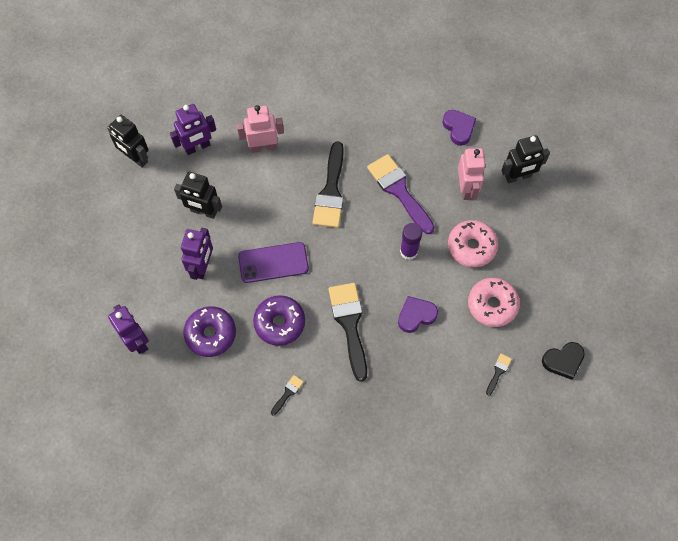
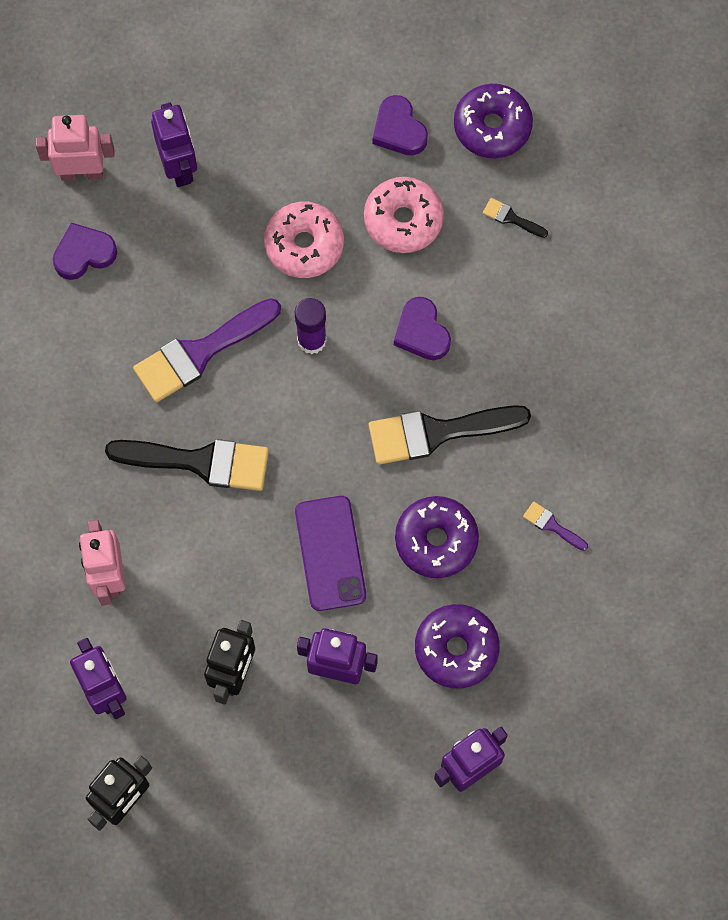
camera: 90 degrees left, 5 degrees up
black brush [271,375,304,415] -> purple brush [523,502,588,551]
pink robot [458,147,486,200] -> pink robot moved to [35,115,115,181]
black robot [501,135,550,183] -> purple robot [151,103,197,187]
black heart [542,342,585,380] -> purple donut [454,84,533,158]
none -> purple heart [373,95,428,156]

